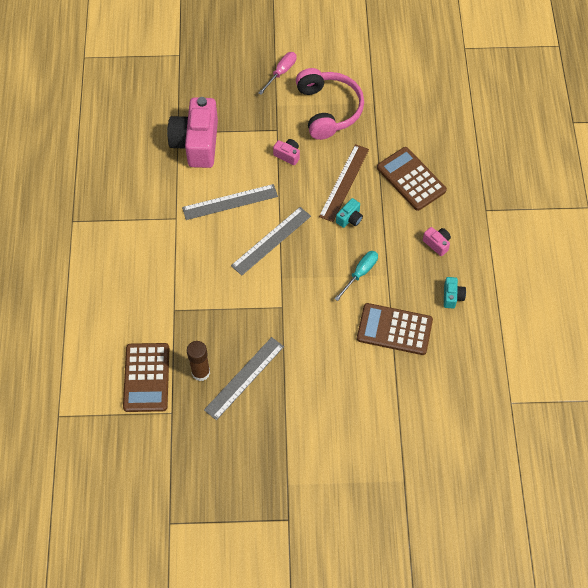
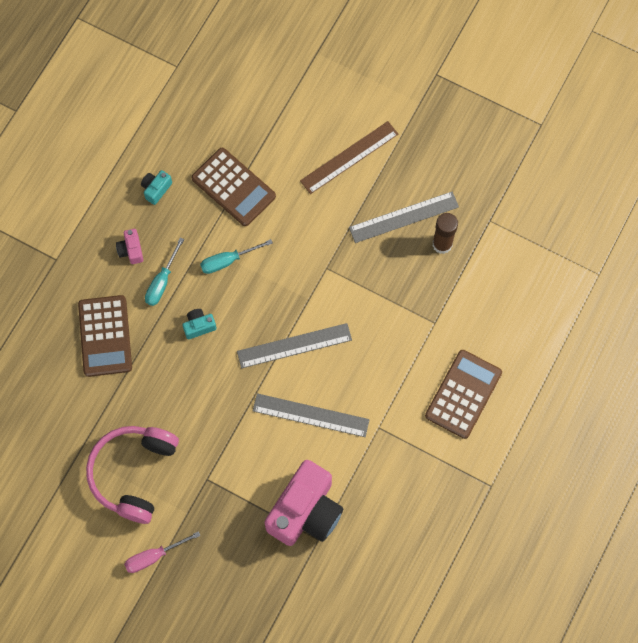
camera: 150 degrees left, 10 degrees up
brown calculator [123,343,169,412] -> brown calculator moved to [425,350,502,439]
pink camera [273,139,300,165] -> none
brown ruler [319,144,369,222] -> brown ruler moved to [300,121,398,194]
none -> turquoise screwdriver [145,238,184,306]

